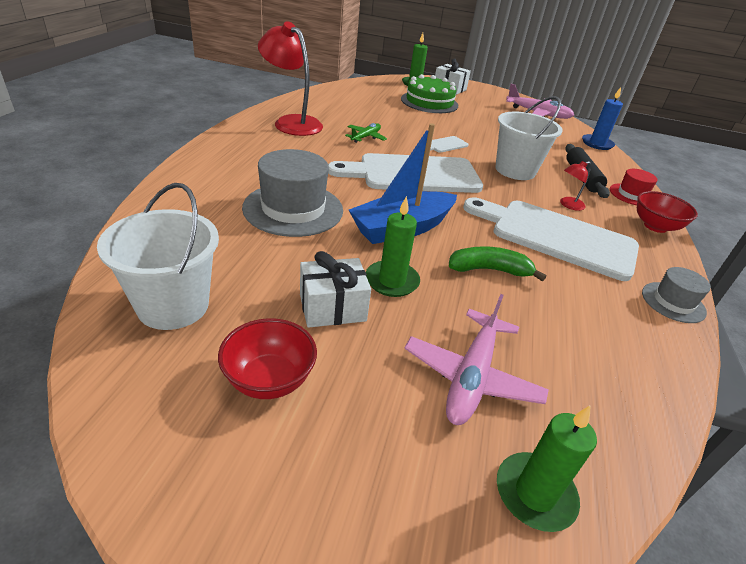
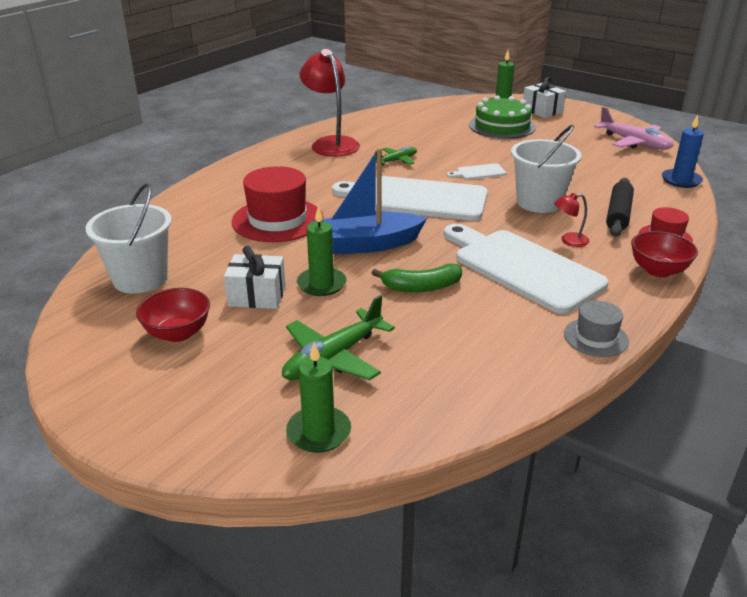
camera: 25 degrees right, 5 degrees down
grey hat [242,149,343,237] -> red hat [232,166,324,242]
pink plane [404,294,549,425] -> green plane [282,295,395,380]
green banana [449,246,546,281] -> green banana turned 150 degrees clockwise [371,263,462,292]

